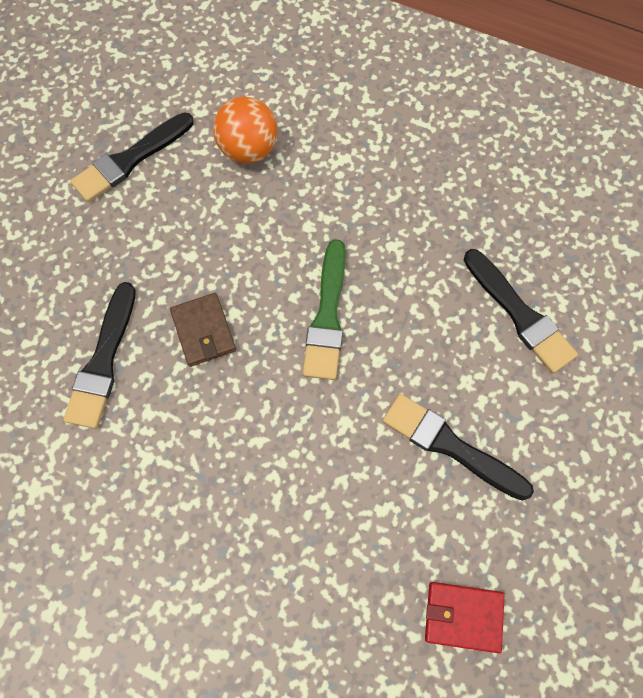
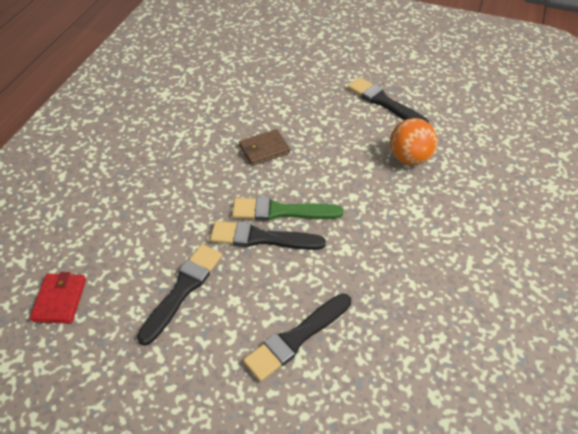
camera: 85 degrees right, 20 degrees down
black brush [63,282,136,429] -> black brush moved to [210,221,326,250]

